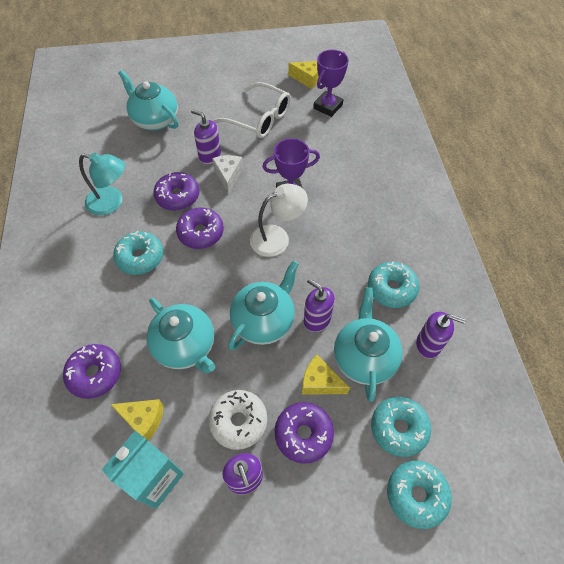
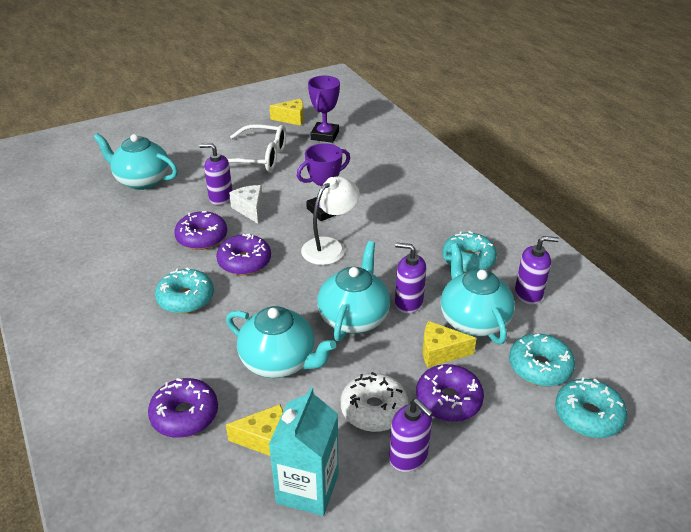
camera: 20 degrees left, 20 degrees down
turquoise lamp [79,153,125,216] -> none

